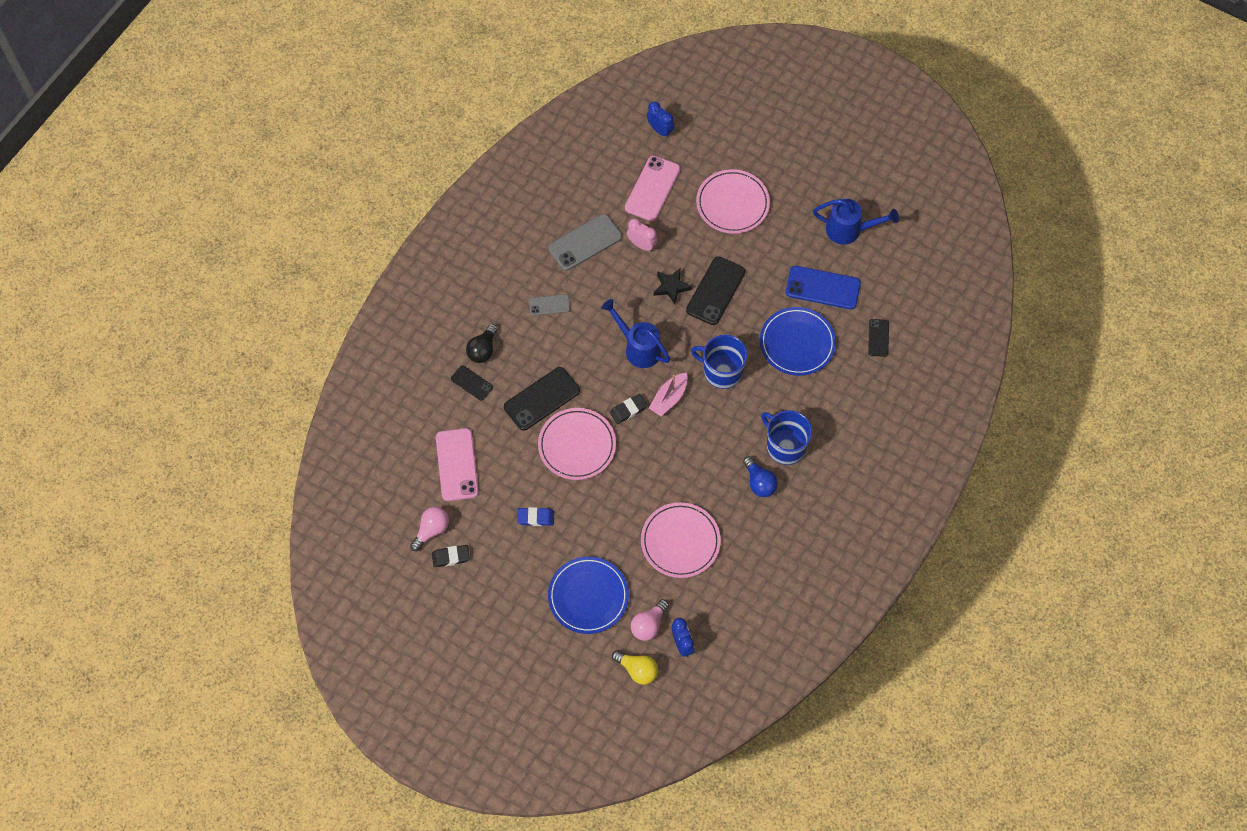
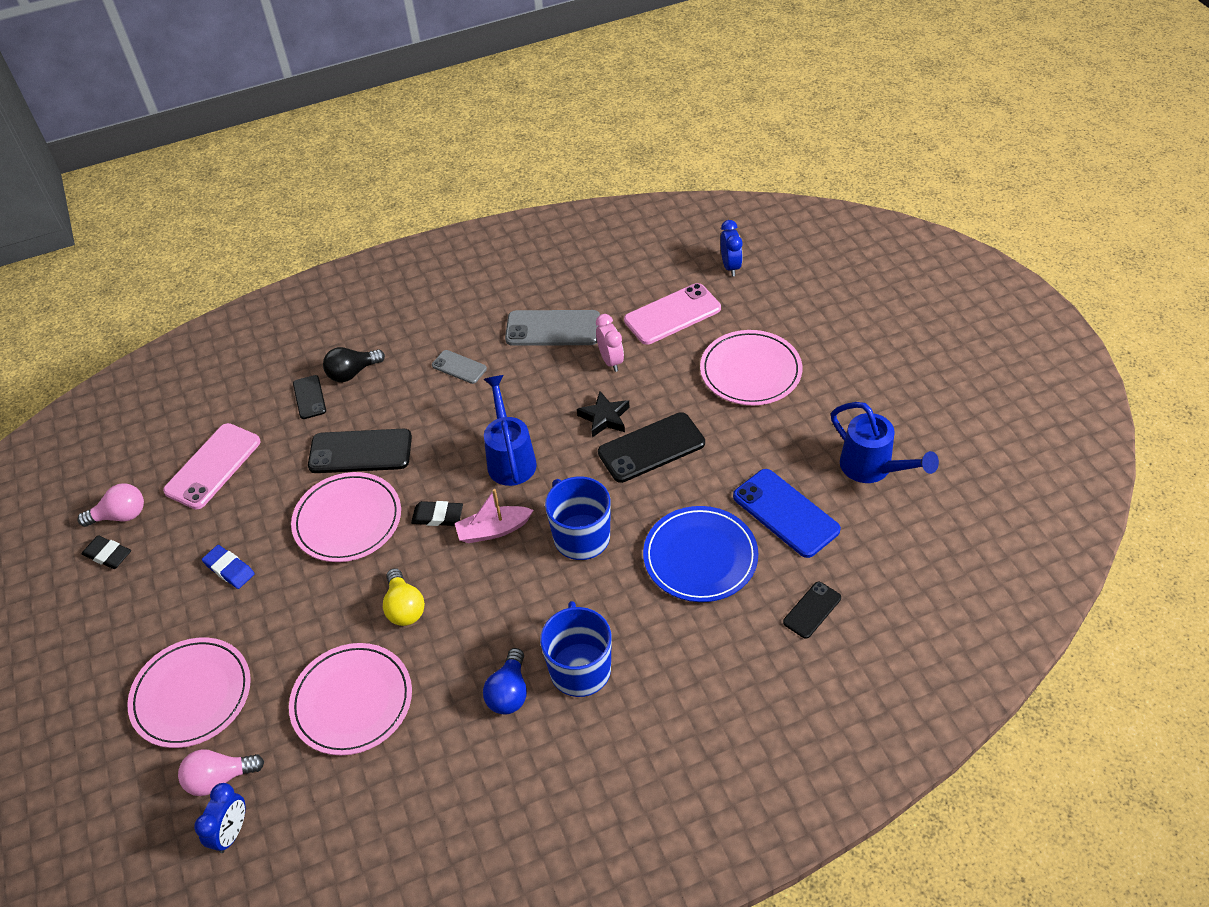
camera: 40 degrees right, 15 degrees down
blue plate [548,556,629,634] -> pink plate [127,637,251,748]
yellow light bulb [612,650,658,685] -> yellow light bulb moved to [383,568,425,626]

